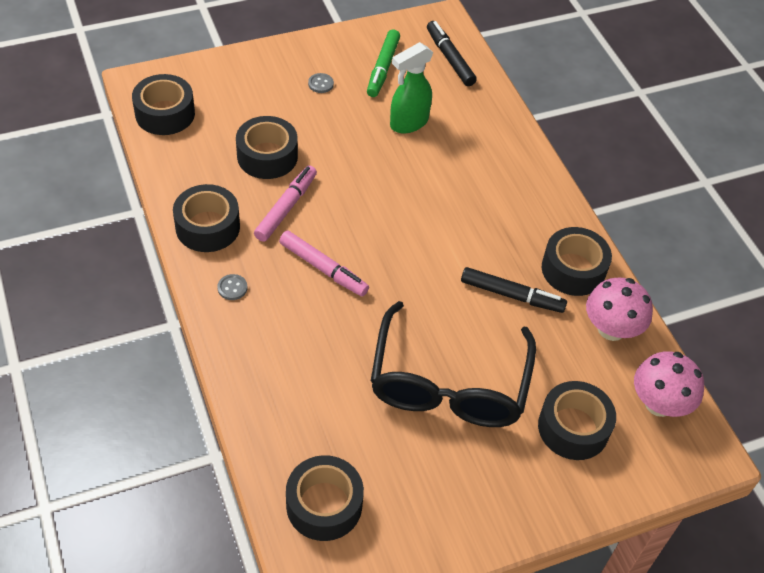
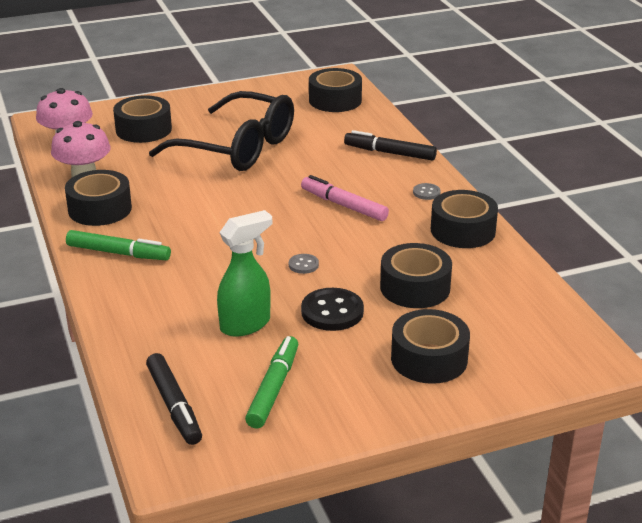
camera: 175 degrees left, 20 degrees down
black tape [132,74,195,135] -> black tape moved to [391,309,470,384]
pink marker [254,165,317,242] -> none
grey button [308,73,334,93] -> grey button moved to [289,254,319,274]
black glasses [371,301,536,427] -> black glasses turned 105 degrees clockwise [149,91,294,171]
black marker [461,267,567,313] -> black marker moved to [344,130,437,161]
none -> green marker [66,230,171,260]
none -> black button [301,288,364,331]

